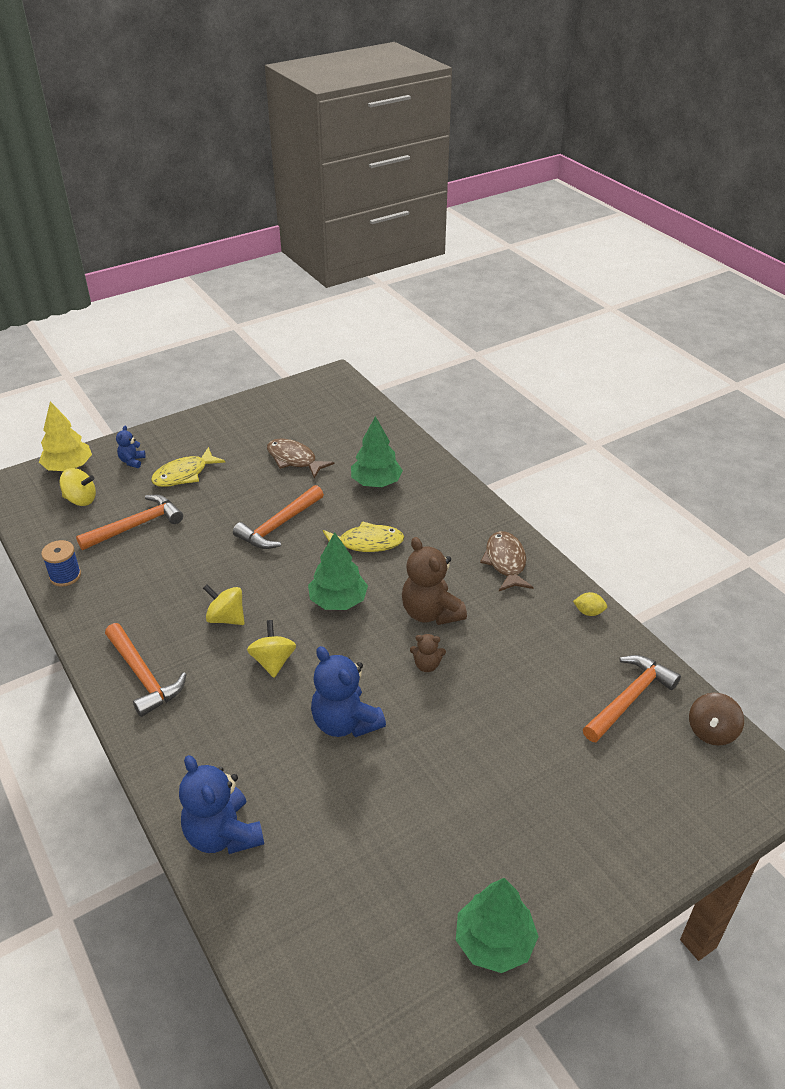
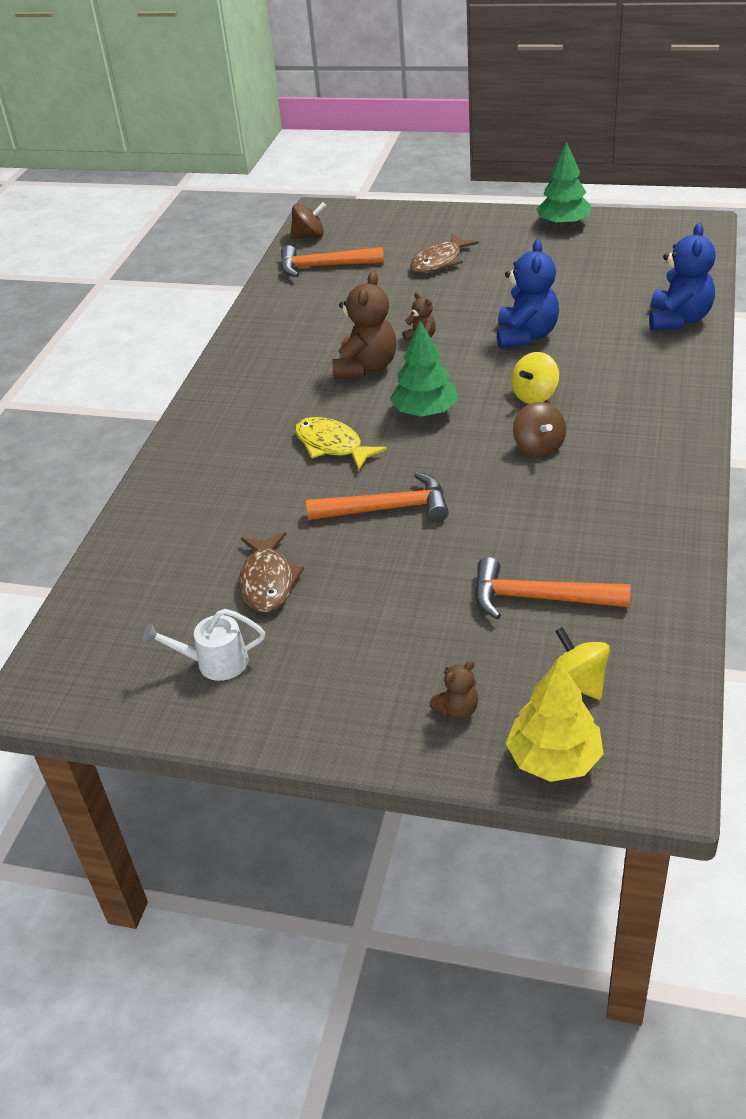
camera: 130 degrees left, 0 degrees up
blue spool [41,540,81,586] -> none
orange hammer [105,623,187,717] -> none
blue teddy bear [116,425,146,468] -> brown teddy bear [429,661,478,719]
yellow fish [151,447,225,487] -> none
yellow spinning top [203,584,245,625] -> brown spinning top [513,402,566,457]
green tree [351,416,403,487] -> none
brown fish [480,531,534,591] -> brown fish moved to [410,234,479,273]
yellow lemon [573,592,607,616] -> none
none -> white watering can [142,609,265,681]

